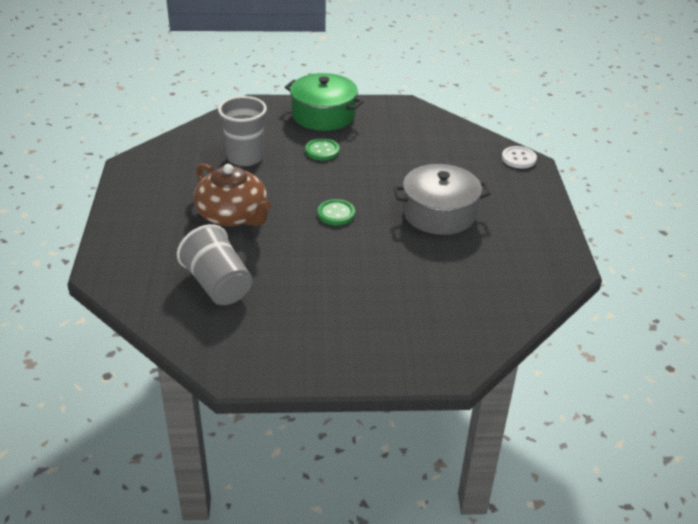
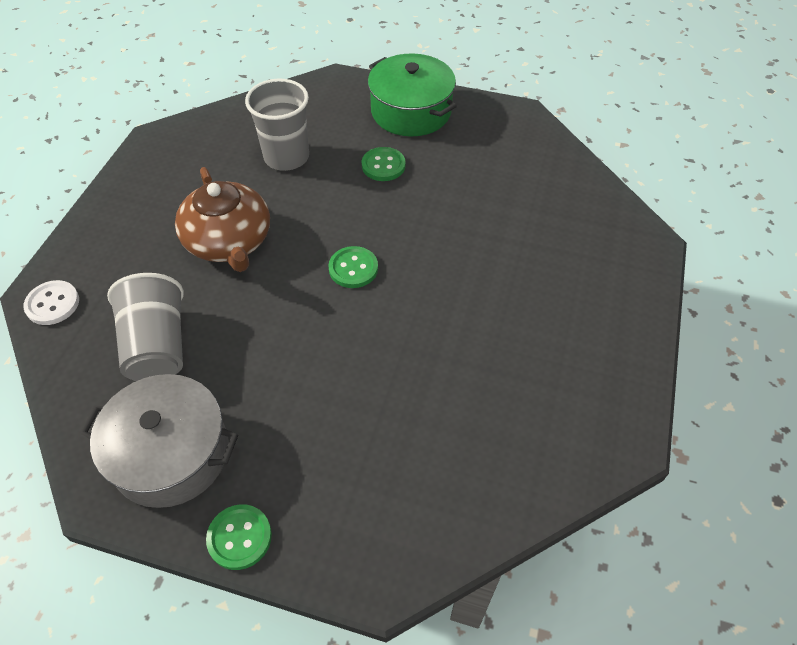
camera: 20 degrees right, 15 degrees up
grey pot [393,164,491,235] -> grey pot moved to [80,374,238,508]
white button [502,146,537,168] -> white button moved to [23,280,79,325]
none -> green button [206,504,272,570]

